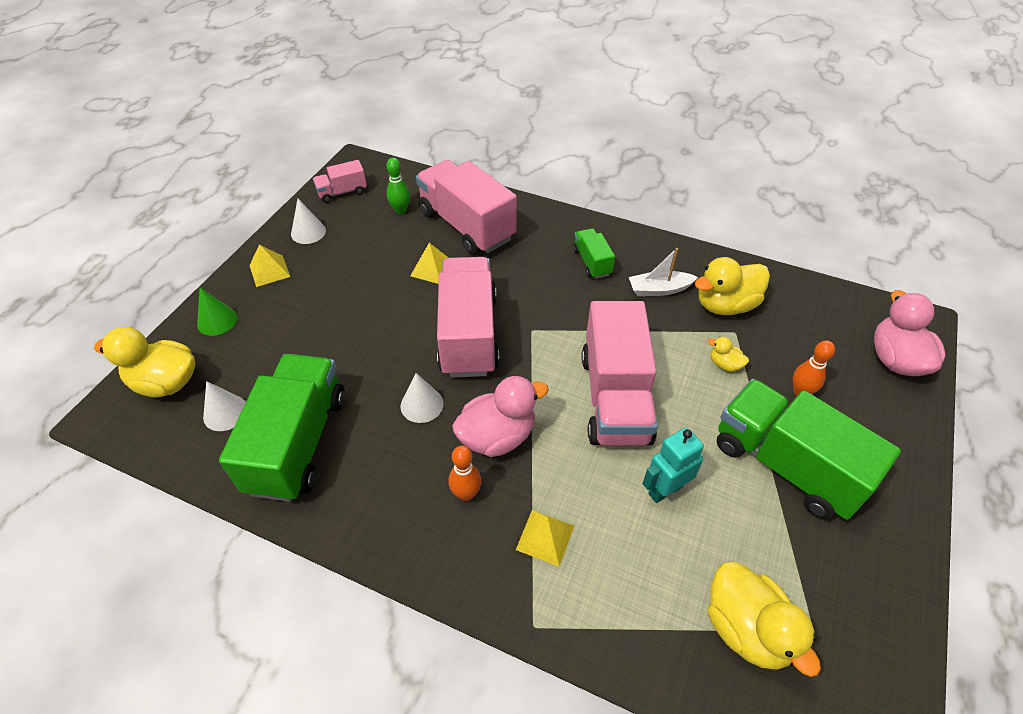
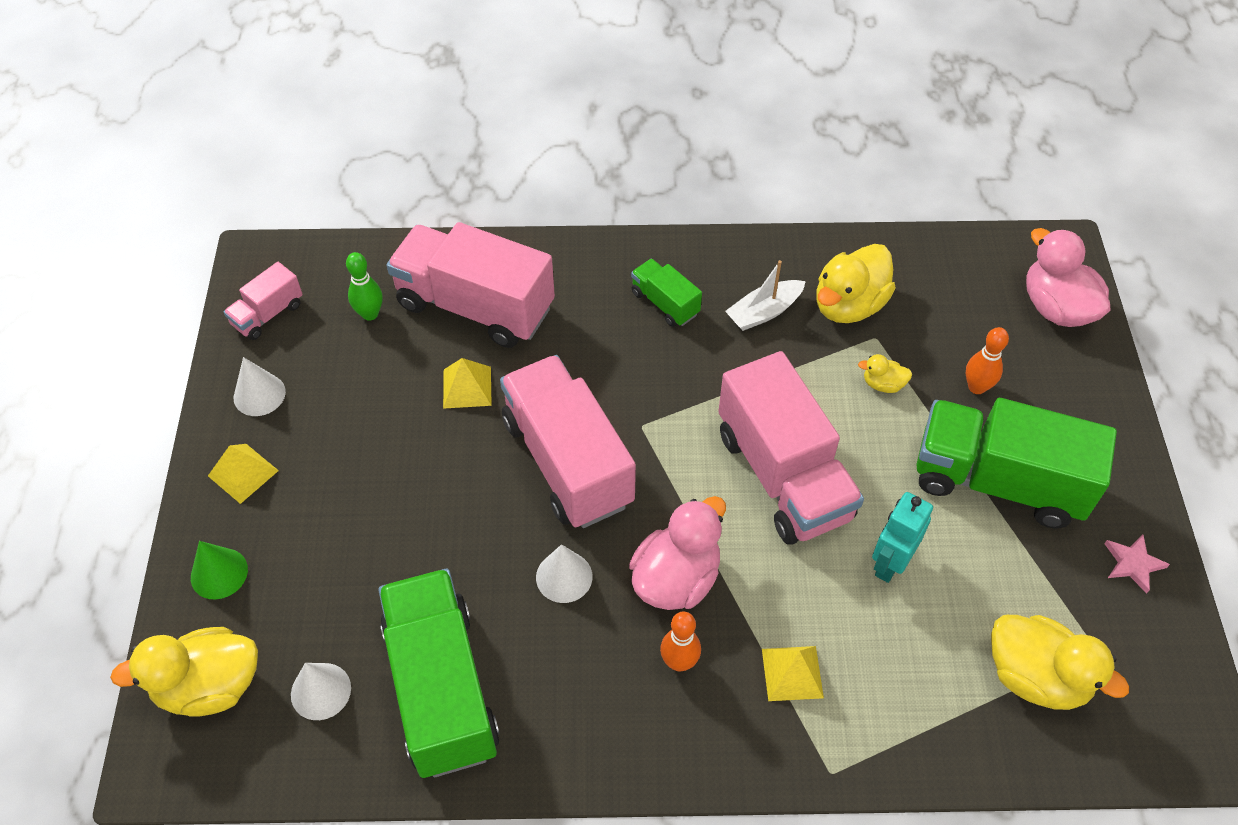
camera: 25 degrees left, 5 degrees up
none -> pink star [1104,535,1170,594]

